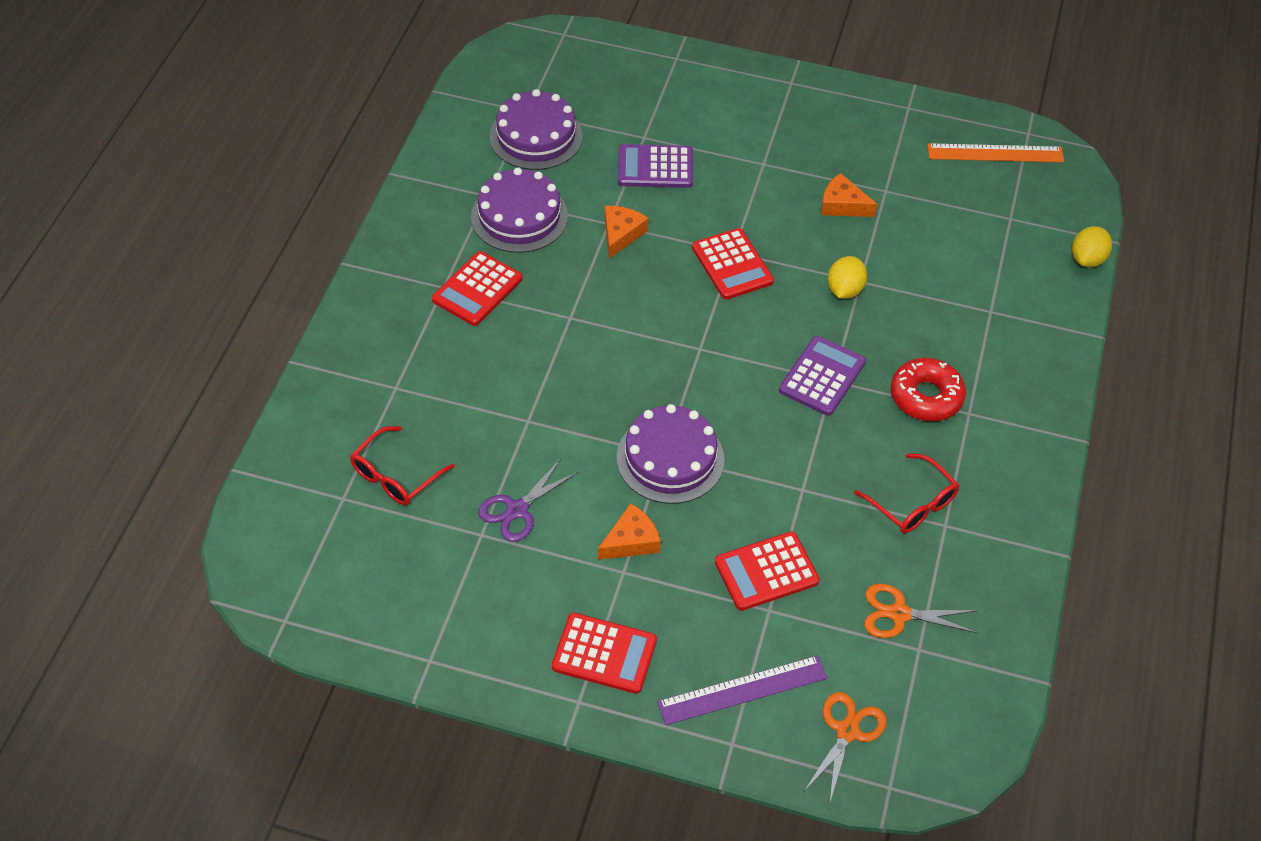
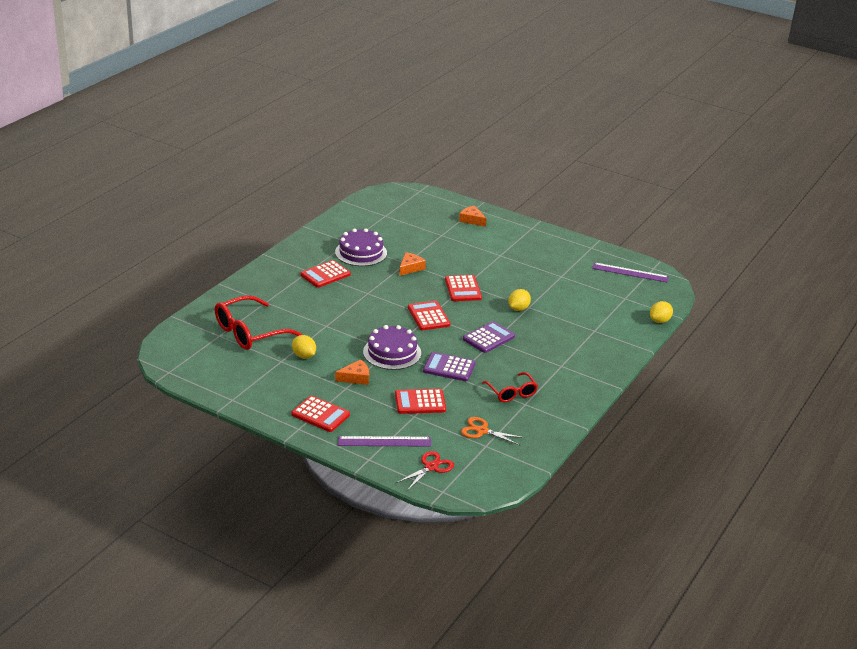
camera: 15 degrees right, 20 degrees down
red glasses [350,426,455,505] -> red glasses [215,295,302,350], size x1.70
purple scissors [478,458,579,542] -> yellow lemon [292,335,316,359]
purple cake [490,89,583,170] -> none
purple calculator [618,144,693,188] -> purple calculator moved to [423,352,475,381]
orange scissors [804,692,887,805] -> red scissors [396,451,454,491]
orange cheese [821,173,877,217] -> orange cheese moved to [459,205,487,227]
red donut [891,358,966,421] -> none
orange ruler [927,143,1064,162] -> purple ruler [592,262,669,282]
none -> red calculator [408,301,450,330]

